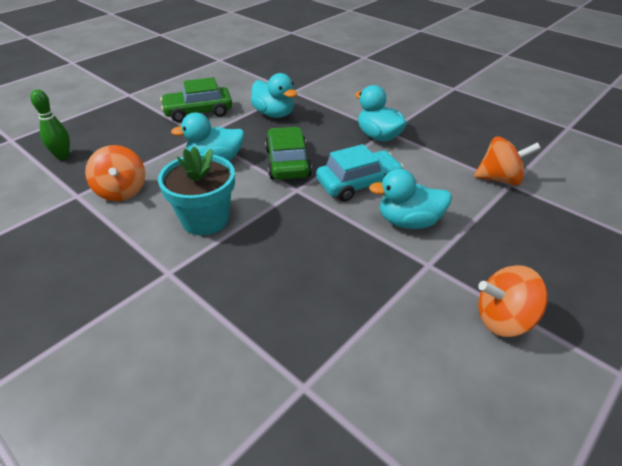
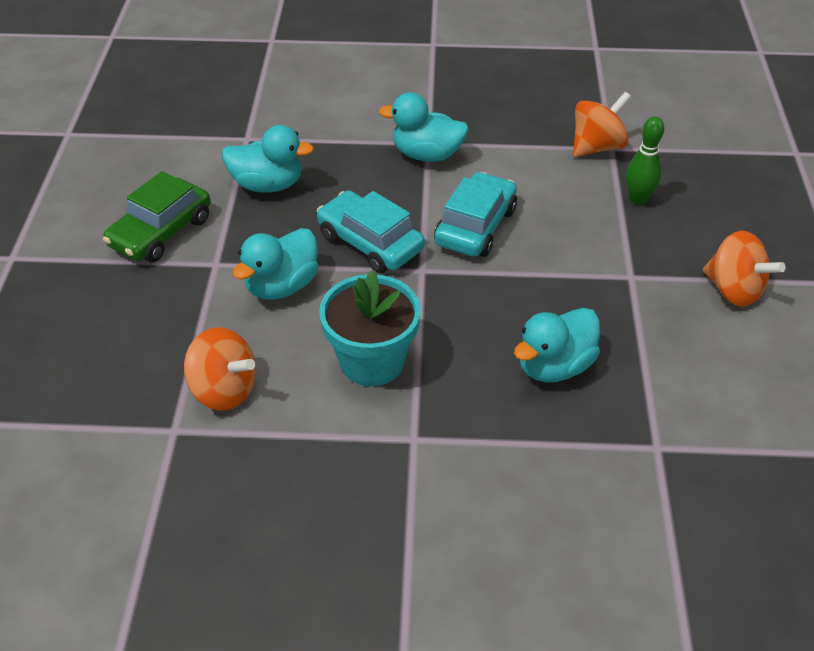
camera: 40 degrees left, 5 degrees up
green bowling pin [30,89,70,160] -> green bowling pin moved to [626,116,664,205]
green car [265,127,312,180] -> turquoise car [317,190,425,273]
turquoise duck [369,169,452,229] -> turquoise duck moved to [514,308,600,383]
orange spinning top [478,265,548,337] -> orange spinning top turned 90 degrees counterclockwise [703,231,785,307]

